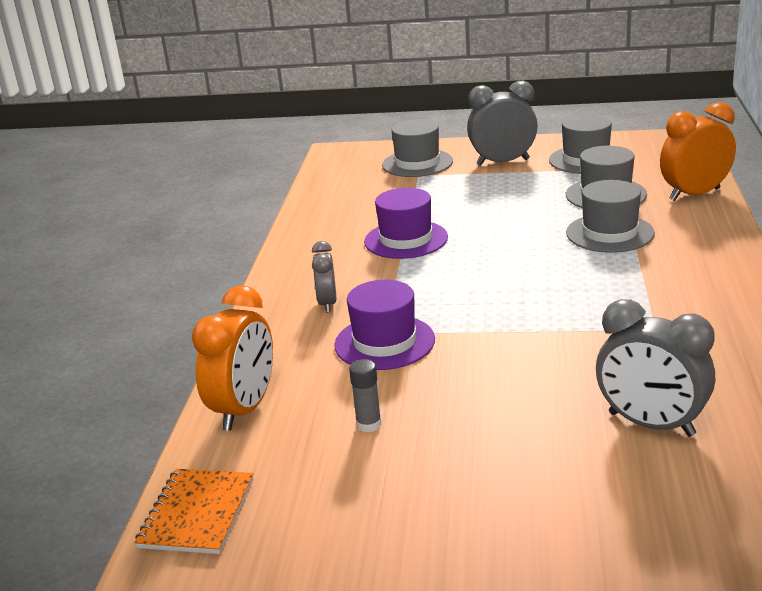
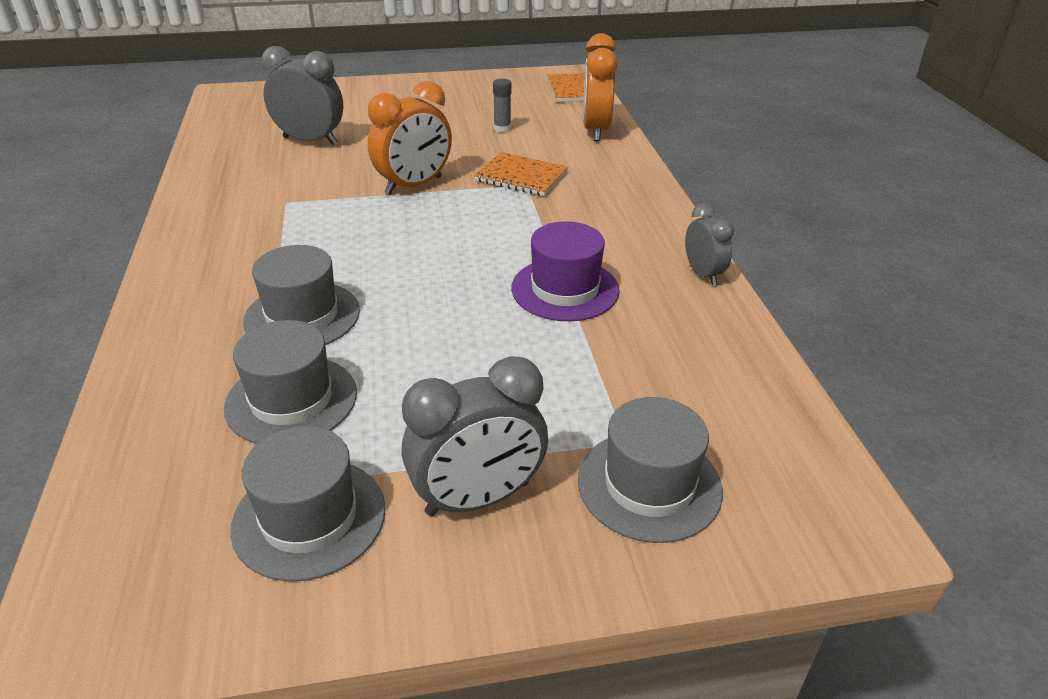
camera: 160 degrees right, 10 degrees up
grey clock [312,241,337,313] -> grey clock moved to [685,203,734,285]
purple hat [334,280,435,370] -> orange notebook [474,152,568,196]
orange clock [660,102,736,201] -> orange clock moved to [368,81,452,195]

